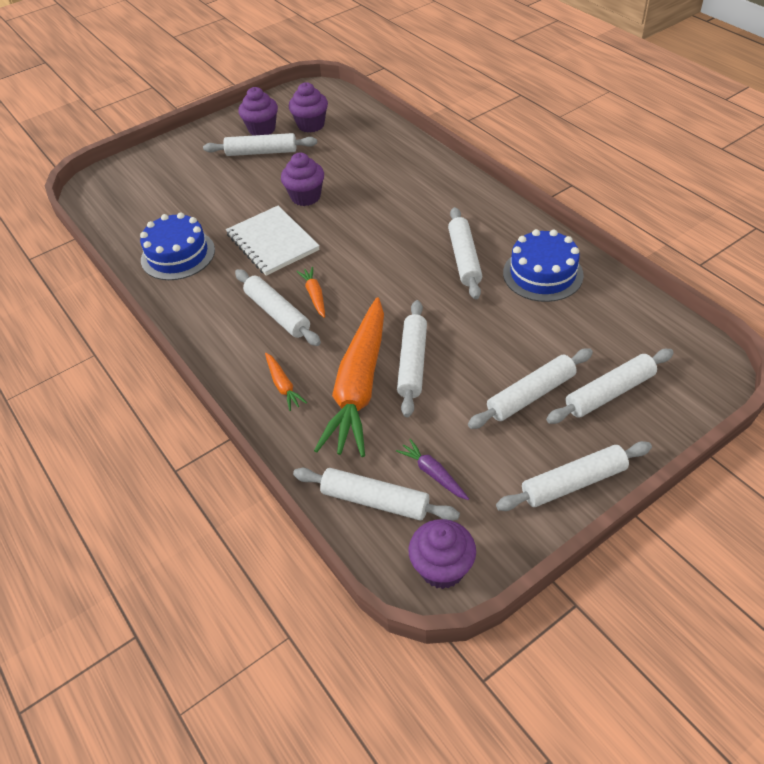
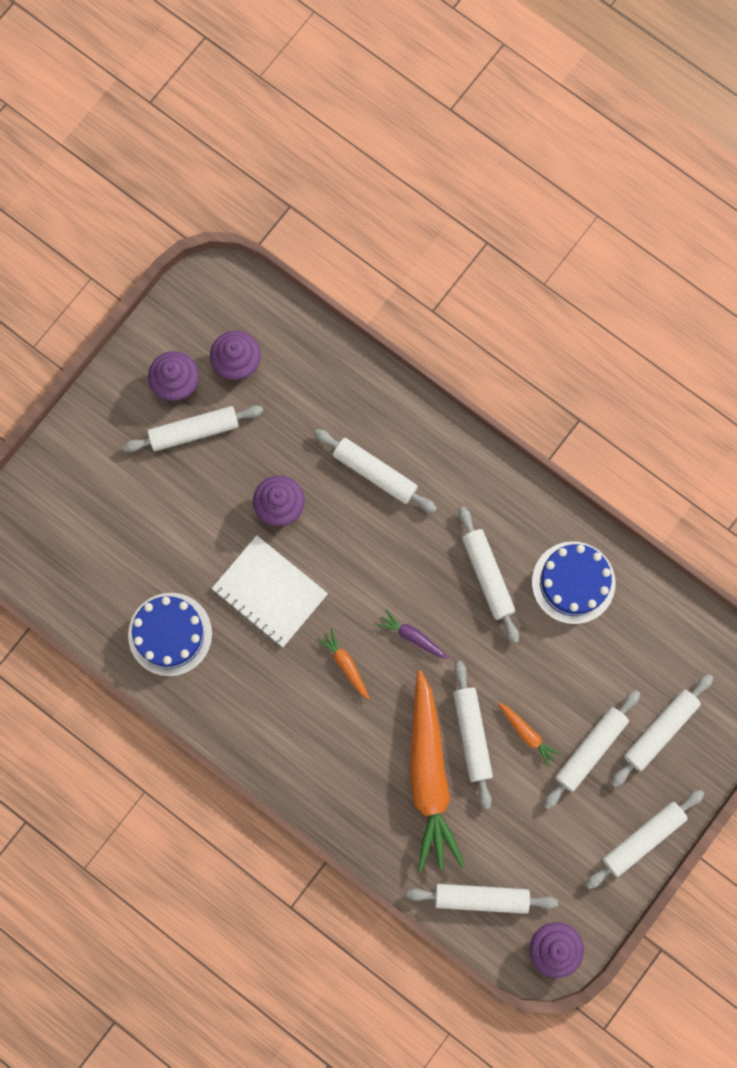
camera: 20 degrees left, 30 degrees up
white rolling pin [235,269,321,346] -> white rolling pin moved to [314,429,437,513]
orange carrot [265,353,307,411] -> orange carrot moved to [498,703,561,767]
purple carrot [396,439,469,500] -> purple carrot moved to [377,610,449,659]

